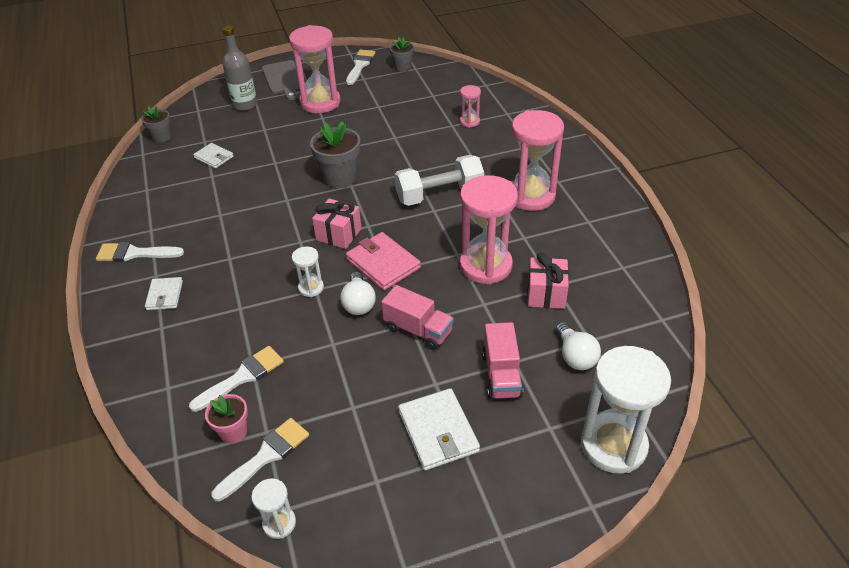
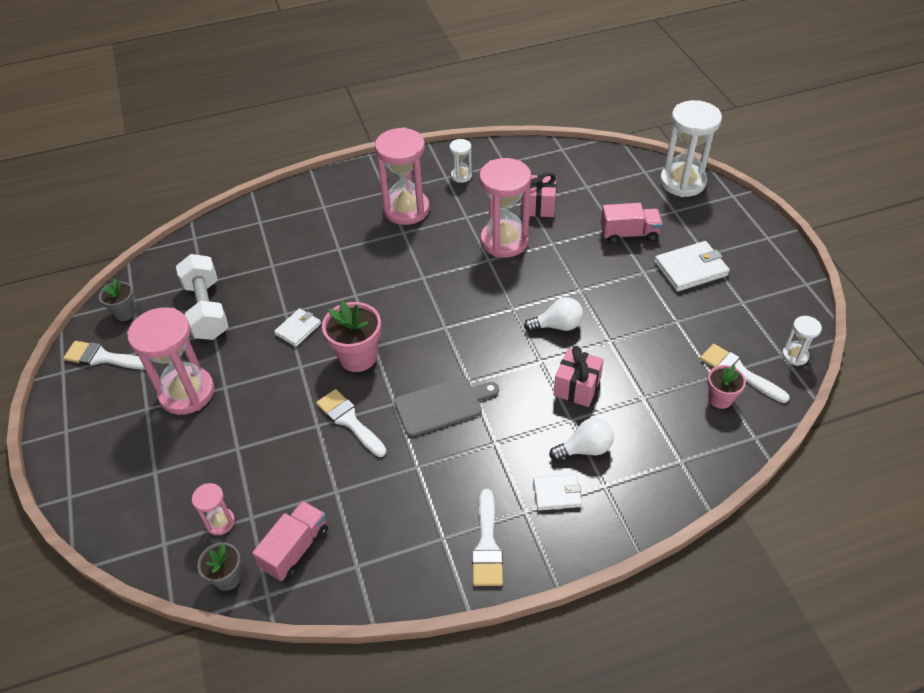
camera: 90 degrees left, 5 degrees up
white brush [189,346,284,412] -> white brush moved to [316,389,387,457]
white wallet [193,143,234,168] -> white wallet moved to [274,308,321,347]
grey bottle [222,26,257,111] -> none
grey cutting board [262,60,299,100] -> grey cutting board moved to [394,377,499,437]
white hourglass [292,246,324,297] -> white hourglass moved to [450,139,472,183]
grey flower pot [310,121,361,188] -> pink flower pot [322,301,381,372]
pink gift [312,199,362,249] -> pink gift moved to [554,346,604,407]
pink wallet [346,232,421,290] -> none
pink truck [381,285,454,350] -> pink truck moved to [252,501,328,581]
white dumbbell [395,155,484,206] -> white dumbbell moved to [176,254,229,340]
pink hourglass [460,85,481,128] -> pink hourglass moved to [192,483,235,535]
white light bulb [556,322,601,370] -> white light bulb moved to [550,418,614,461]

